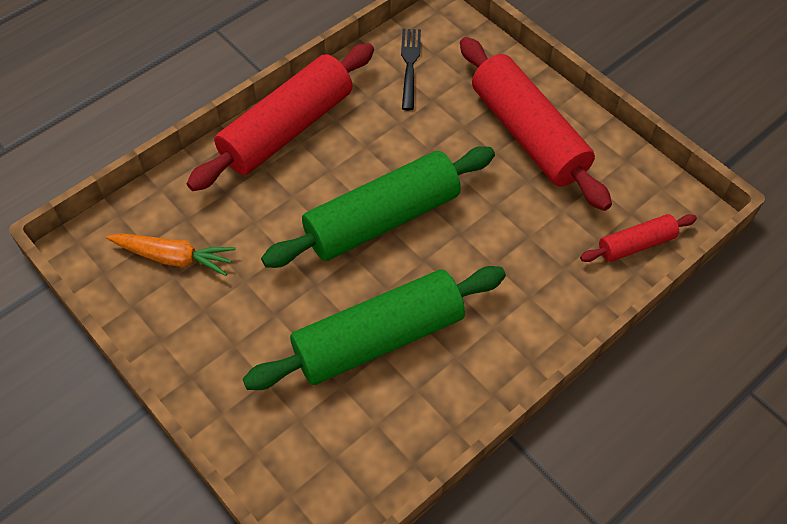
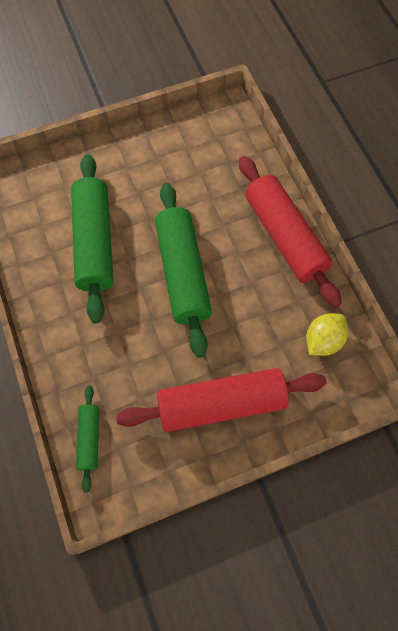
camera: 110 degrees right, 10 degrees up
orange carrot [106,233,236,276] -> none
black fork [401,29,421,110] -> yellow lemon [306,313,348,356]
red rolling pin [580,214,697,262] -> green rolling pin [76,386,99,492]

